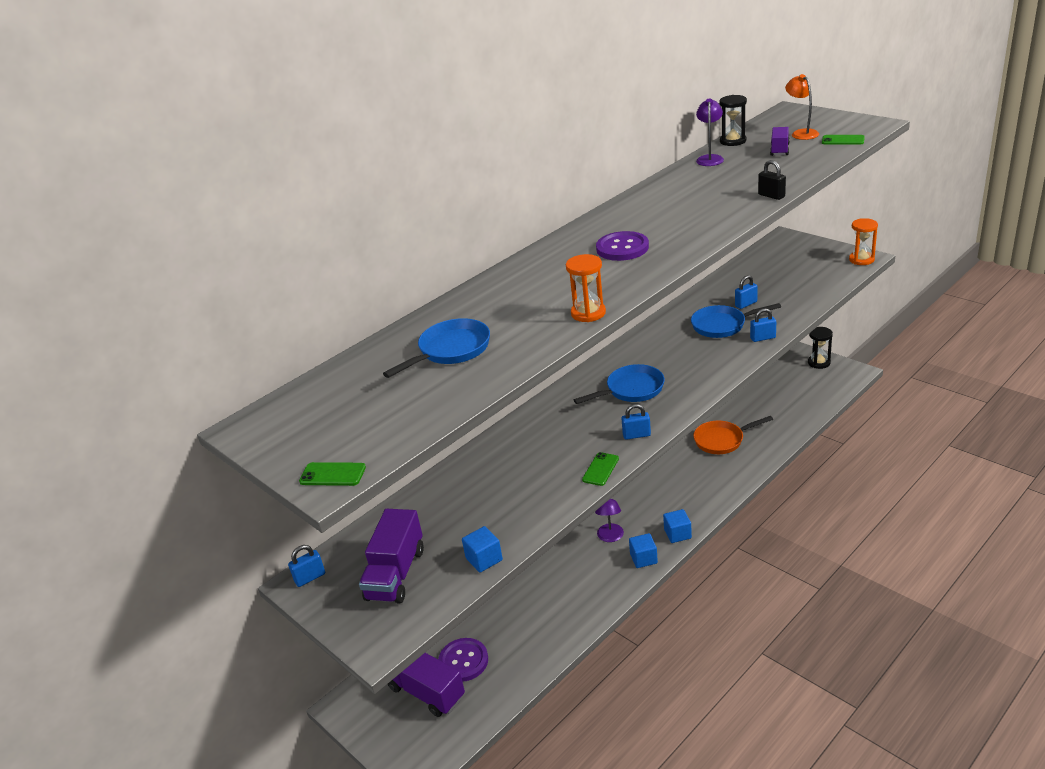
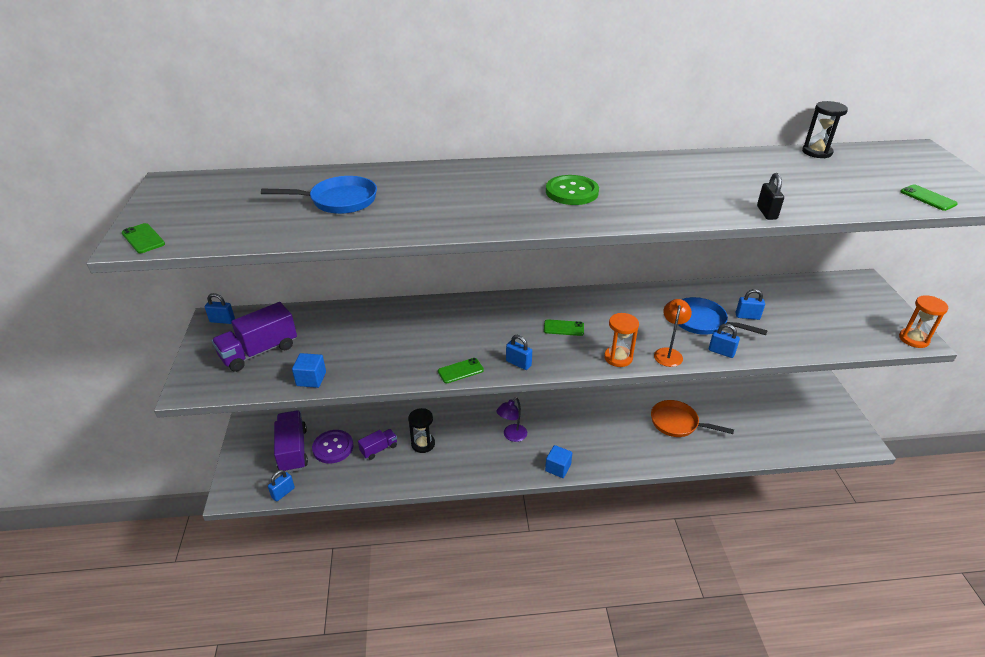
camera: 35 degrees right, 5 degrees up
orange hourglass [566,254,606,322] -> orange hourglass moved to [604,313,639,367]
blue pan [574,364,665,404] -> green phone [544,319,584,336]
purple button [596,231,649,261] -> green button [546,175,599,205]
blue cube [629,533,658,568] -> none
purple lamp [696,98,724,166] -> none
purple truck [770,127,790,156] -> purple truck moved to [358,429,397,460]
orange lamp [785,74,819,140] -> orange lamp moved to [654,299,692,367]
black hourglass [808,327,833,369] -> black hourglass moved to [408,408,435,453]
none -> blue padlock [268,470,295,502]

